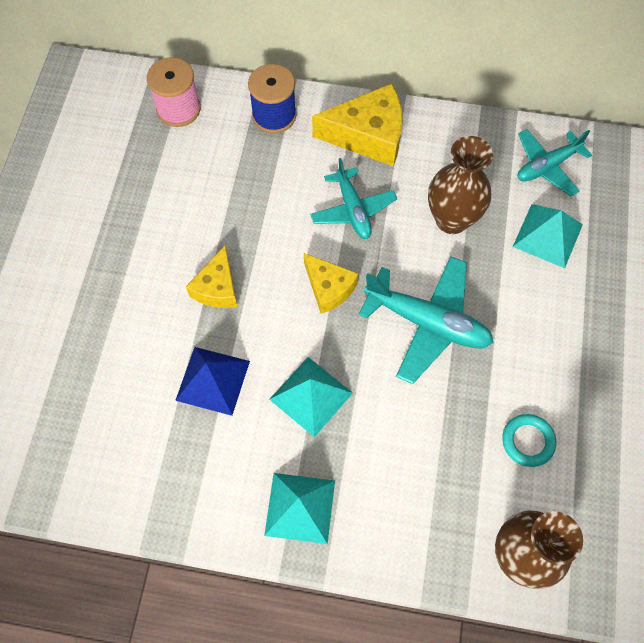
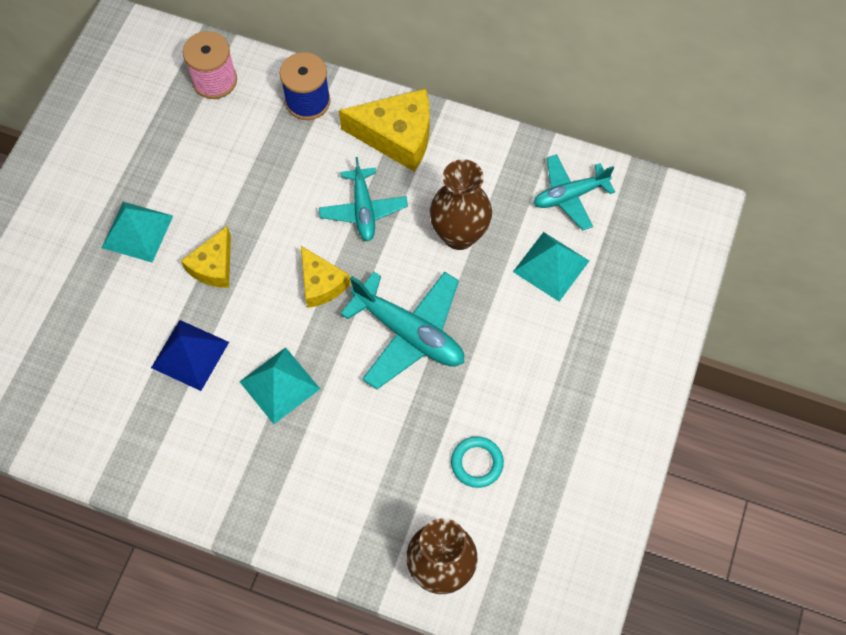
camera: 10 degrees right, 0 degrees up
turquoise pyramid [264,473,335,544] -> turquoise pyramid moved to [102,202,173,263]

